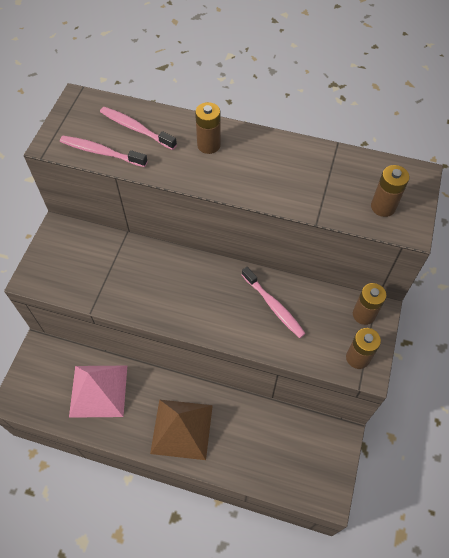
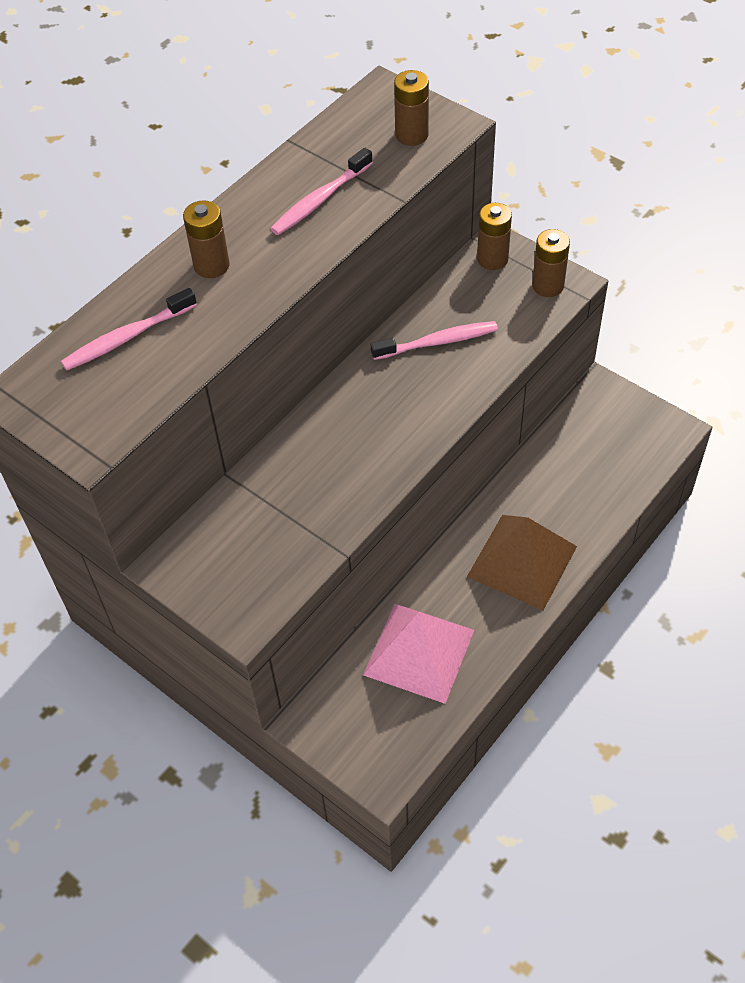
camera: 65 degrees left, 5 degrees down
pink toothbrush [60,136,148,167] -> pink toothbrush moved to [270,148,373,235]

